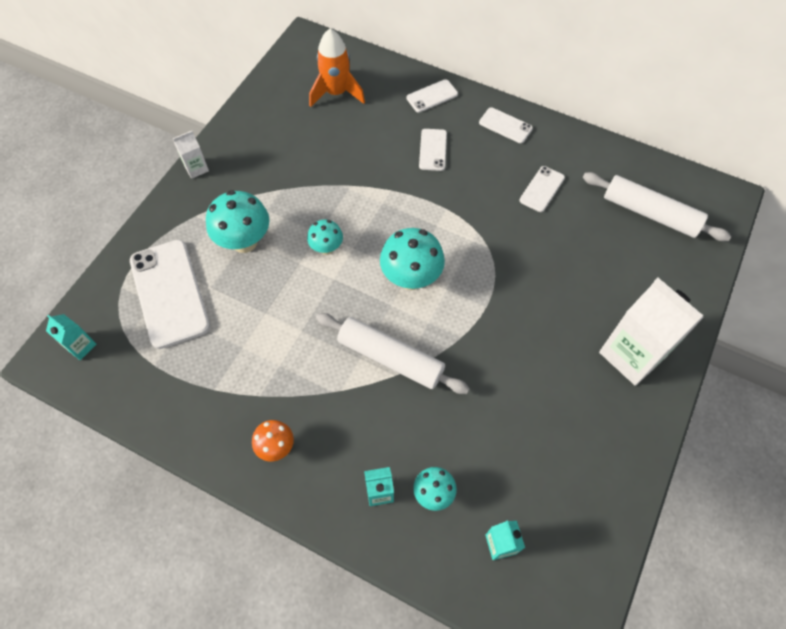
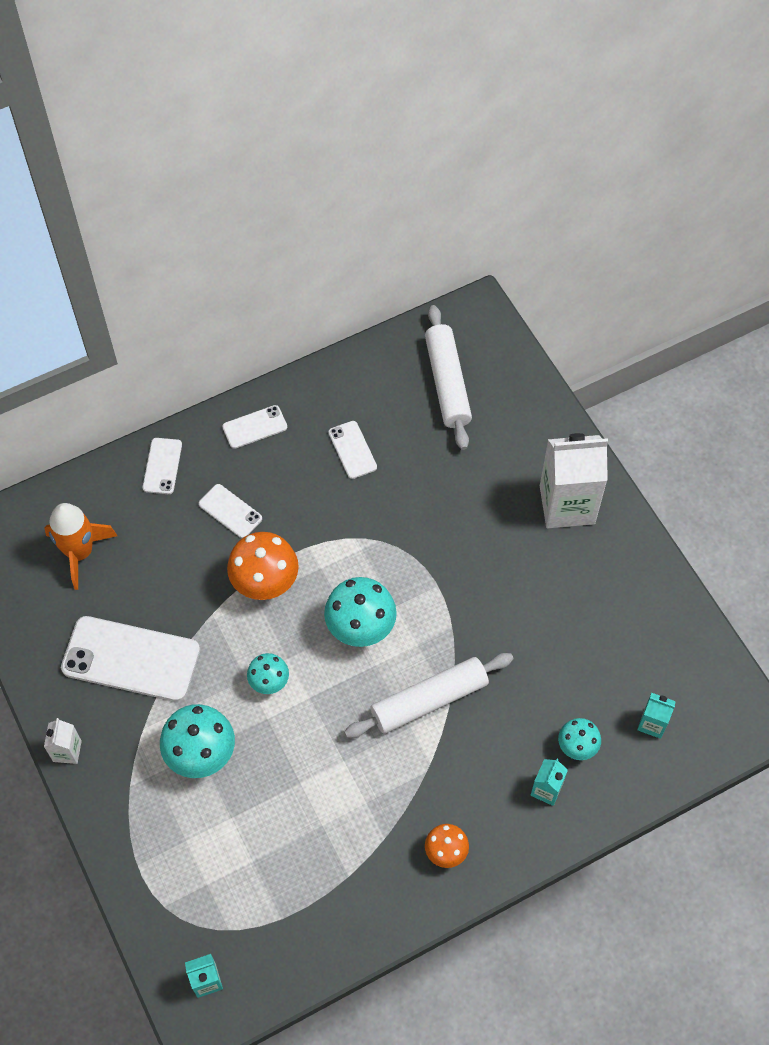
camera: 55 degrees left, 0 degrees up
white phone [130,240,210,349] -> white phone moved to [61,616,200,701]
white rolling pin [583,172,731,241] -> white rolling pin turned 75 degrees counterclockwise [425,305,472,450]
none -> orange mushroom [227,532,299,600]

